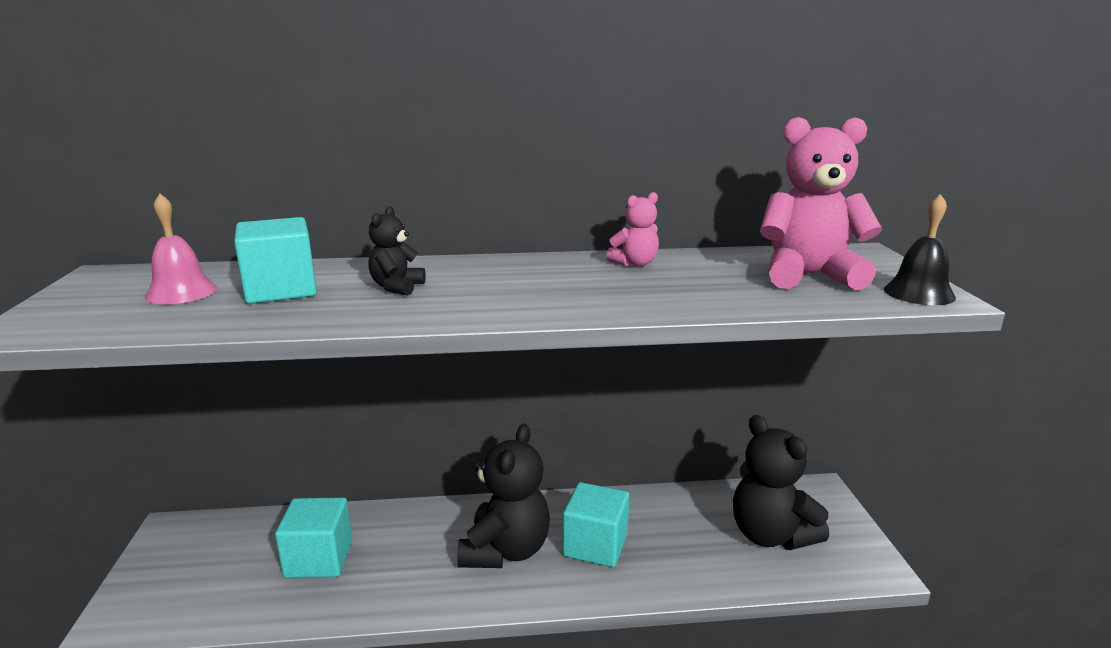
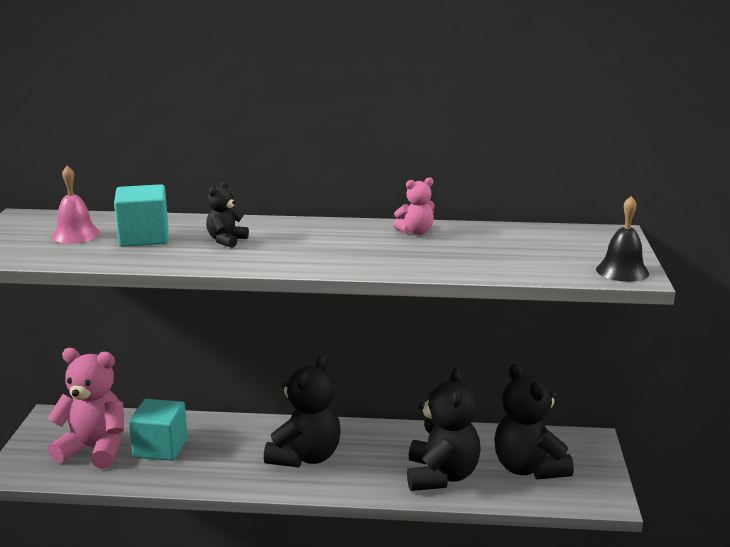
camera: 10 degrees right, 0 degrees up
turquoise cube [563,482,629,567] -> none
pink teddy bear [760,117,882,290] -> pink teddy bear moved to [47,348,124,469]
none -> black teddy bear [407,368,481,491]

